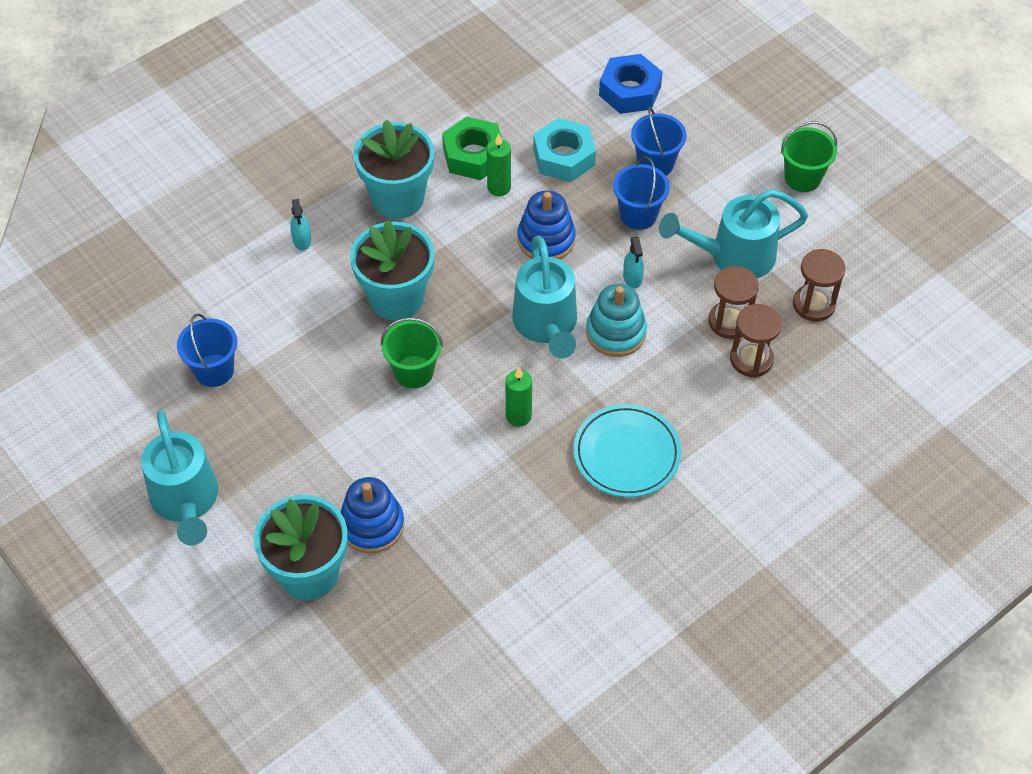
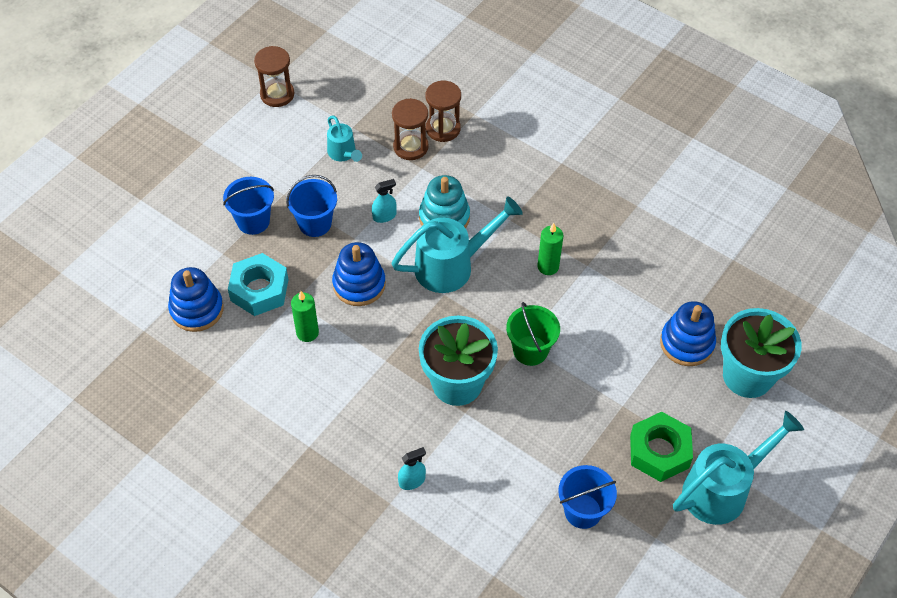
camera: 105 degrees left, 0 degrees up
turquoise flower pot [353,120,434,219] -> none
green nut [442,117,502,180] -> green nut moved to [630,412,693,482]
turquoise plate [573,404,681,497] -> none
blue nut [599,54,662,114] -> none
turquoise watering can [659,189,808,278] -> turquoise watering can [327,116,362,162], size x0.53
green bucket [781,121,837,192] -> none
brown hourglass [793,249,845,322] -> brown hourglass moved to [254,46,294,107]
none -> blue stacking toy [168,267,224,332]

